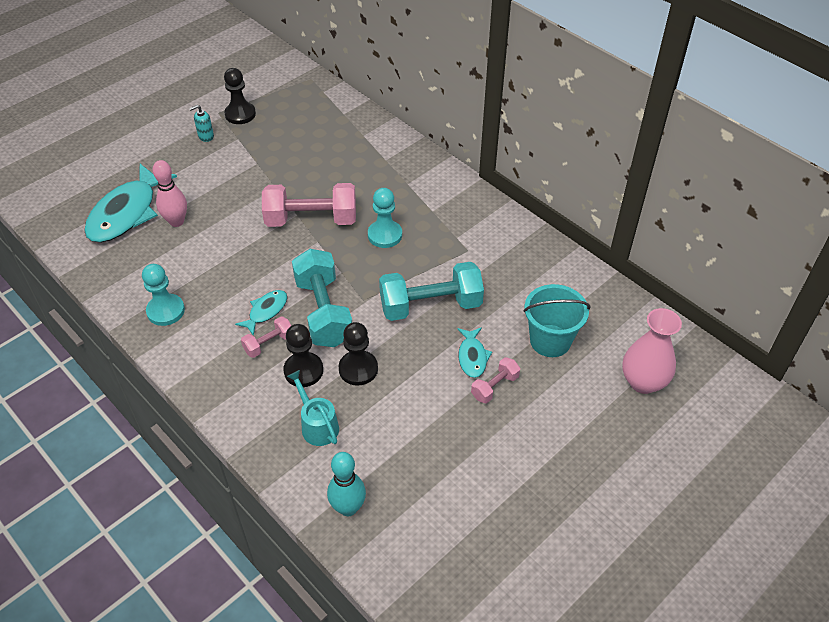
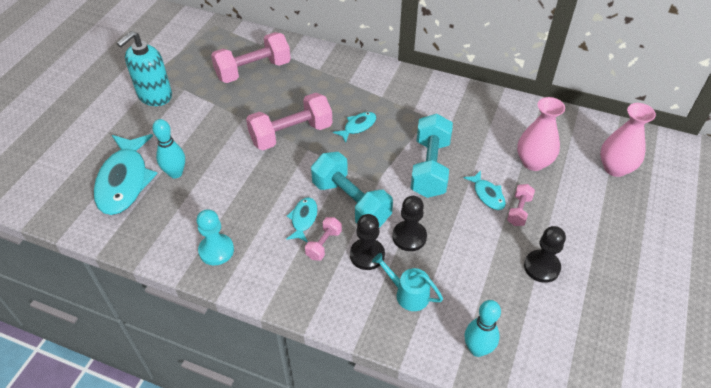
camera: 25 degrees left, 0 degrees up
pink bowling pin [153,160,187,227] -> turquoise bowling pin [152,119,185,178]
turquoise soap dispenser [189,105,214,142] -> turquoise soap dispenser [117,31,172,106], size x2.22
black pawn [224,68,256,124] -> black pawn moved to [524,226,566,283]
turquoise pawn [368,188,402,248] -> turquoise fish [333,112,376,143]
turquoise dumbbell [379,262,484,321] -> turquoise dumbbell turned 45 degrees counterclockwise [411,114,453,198]
turquoise bucket [523,284,590,357] -> pink vase [517,97,565,171]
none -> pink dumbbell [211,32,291,83]

